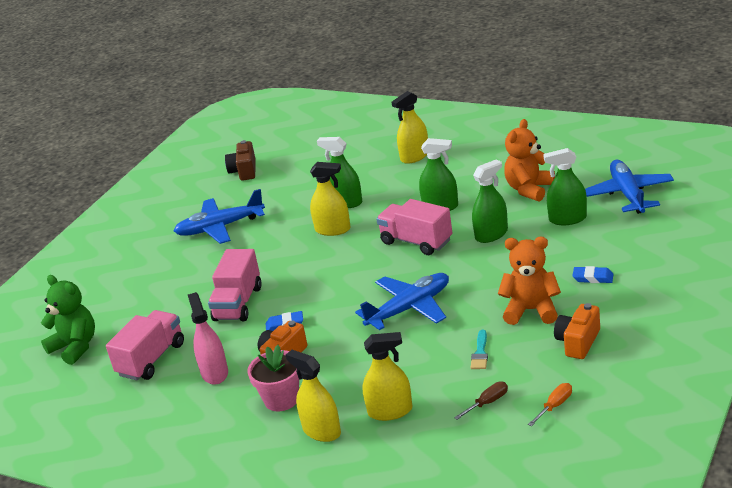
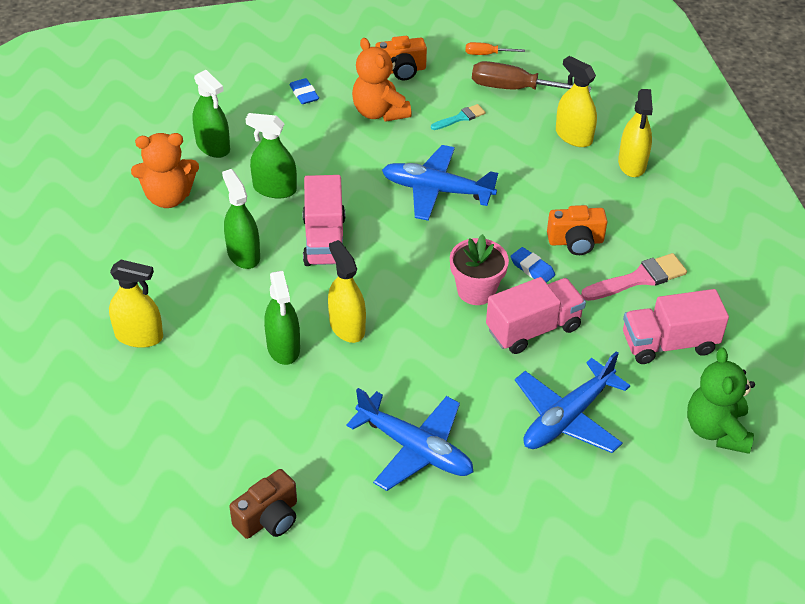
camera: 135 degrees left, 15 degrees up
pink spray bottle [188,292,228,385] -> pink brush [581,253,687,301]
pink flower pot [247,345,299,411] -> pink flower pot moved to [450,234,509,305]
brown screwdriver [454,382,508,420] -> brown screwdriver [472,61,591,93], size x1.95
blue plane [585,160,674,214] -> blue plane moved to [515,351,630,453]

